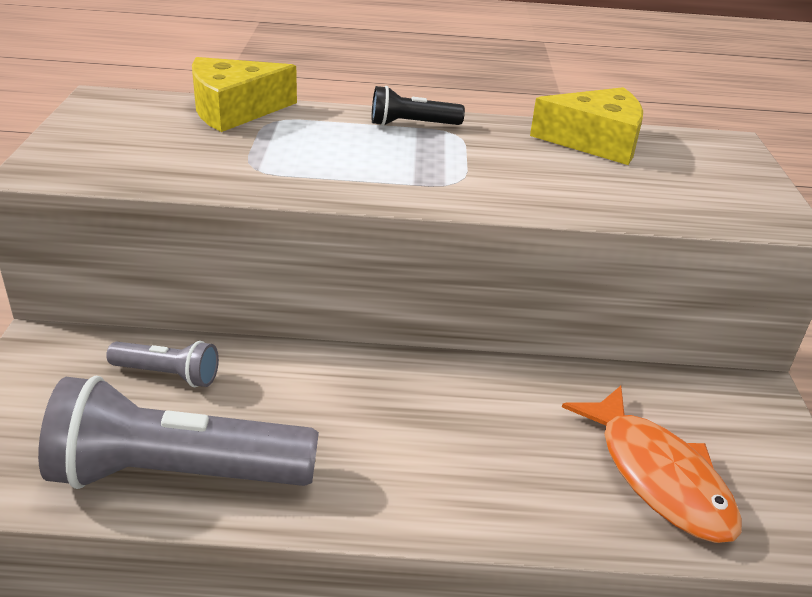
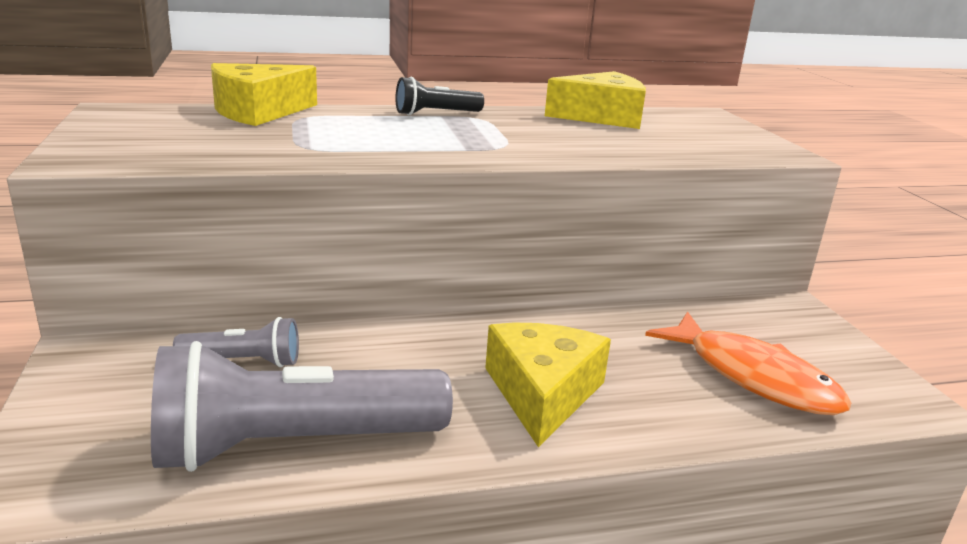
camera: 15 degrees left, 10 degrees down
none -> yellow cheese [485,323,611,447]

